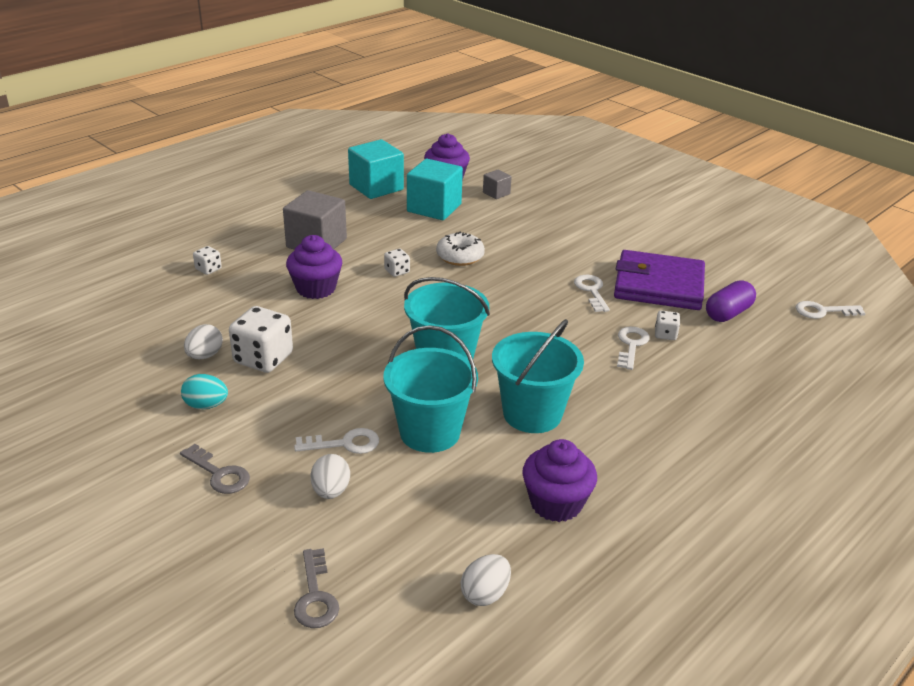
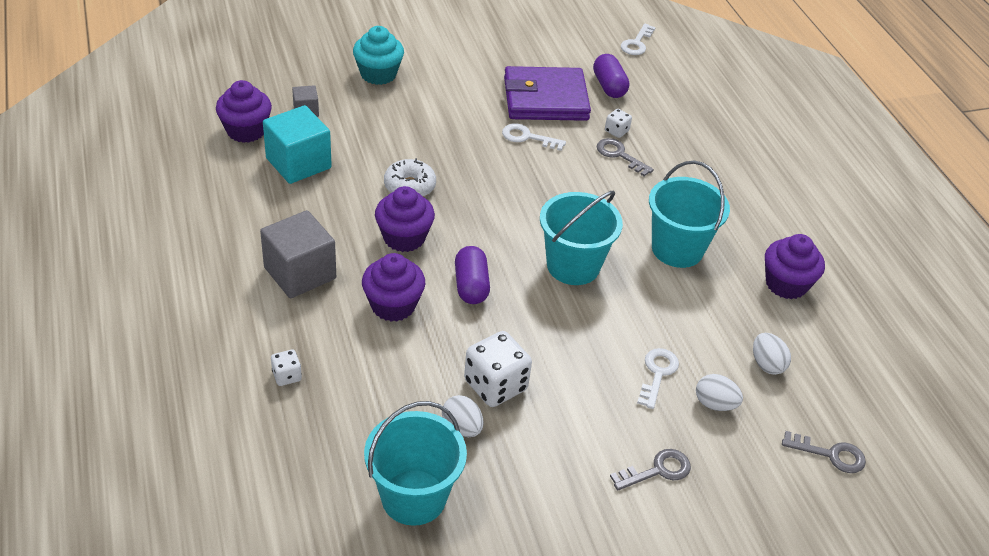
camera: 65 degrees left, 10 degrees up
turquoise egg [181,374,228,409] -> none
turquoise cube [348,139,404,199] -> none
turquoise bucket [383,325,478,453] -> turquoise bucket moved to [364,401,467,526]
white dice [384,249,410,277] -> purple cupcake [375,186,435,252]
white egg [461,554,511,606] -> white egg moved to [753,333,791,375]
purple wallet [614,250,705,310] -> purple wallet turned 45 degrees clockwise [504,66,591,121]
white key [617,327,650,370] -> grey key [597,138,654,176]
none -> turquoise cupcake [353,26,404,85]
none -> purple capsule [455,246,490,304]

